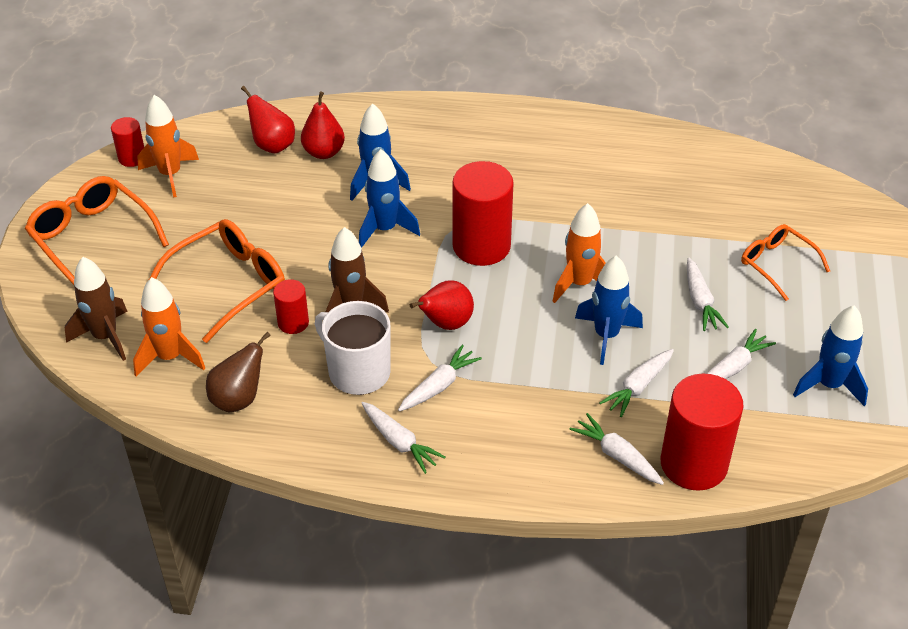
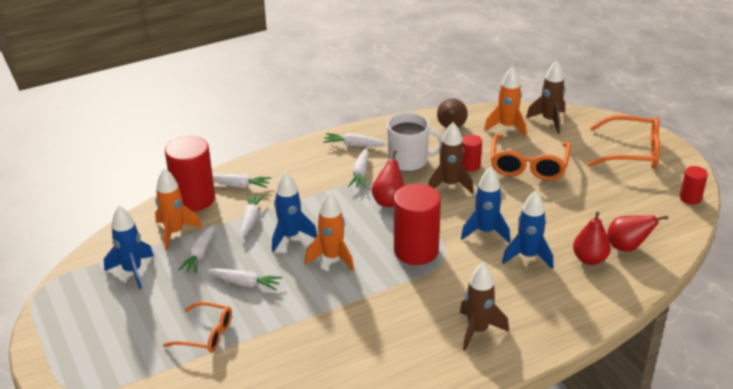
camera: 145 degrees right, 10 degrees down
orange rocket [137,95,199,198] -> orange rocket moved to [155,168,202,251]
white carrot [687,258,729,331] -> white carrot turned 150 degrees clockwise [207,268,283,290]
none -> brown rocket [460,263,509,351]

